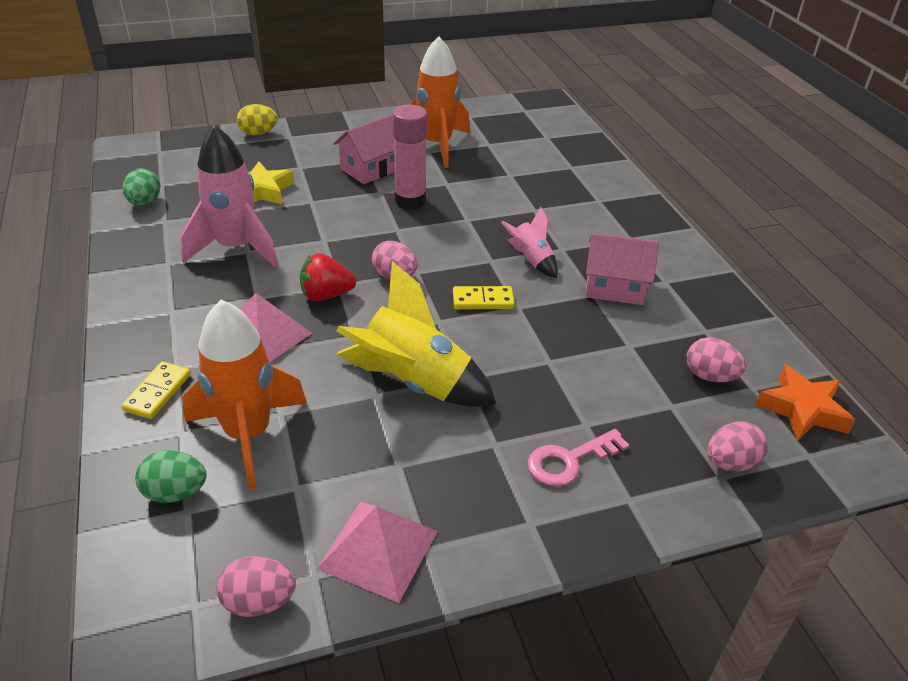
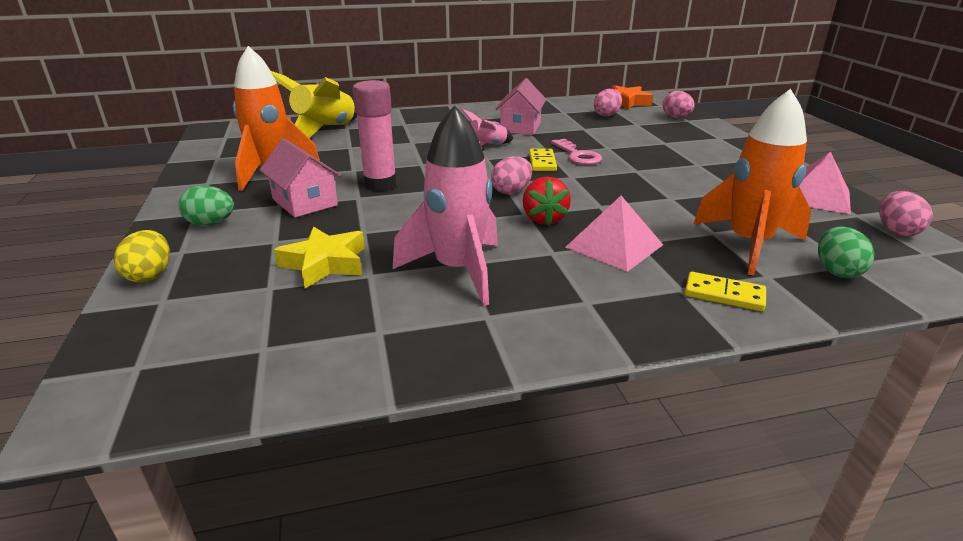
camera: 85 degrees left, 10 degrees down
green egg [122,168,161,206] -> green egg moved to [179,186,234,226]
yellow rocket [336,261,496,407] -> yellow rocket moved to [271,71,357,138]
pink key [527,429,629,487] -> pink key moved to [551,139,602,165]

